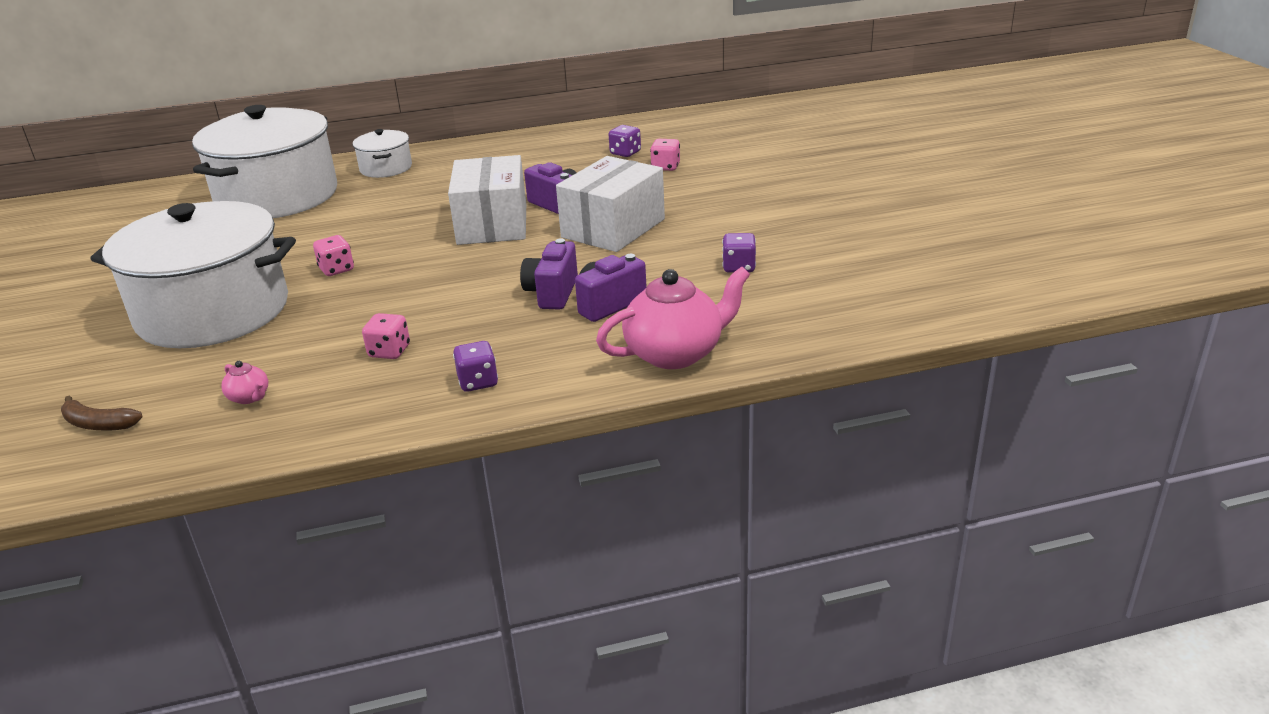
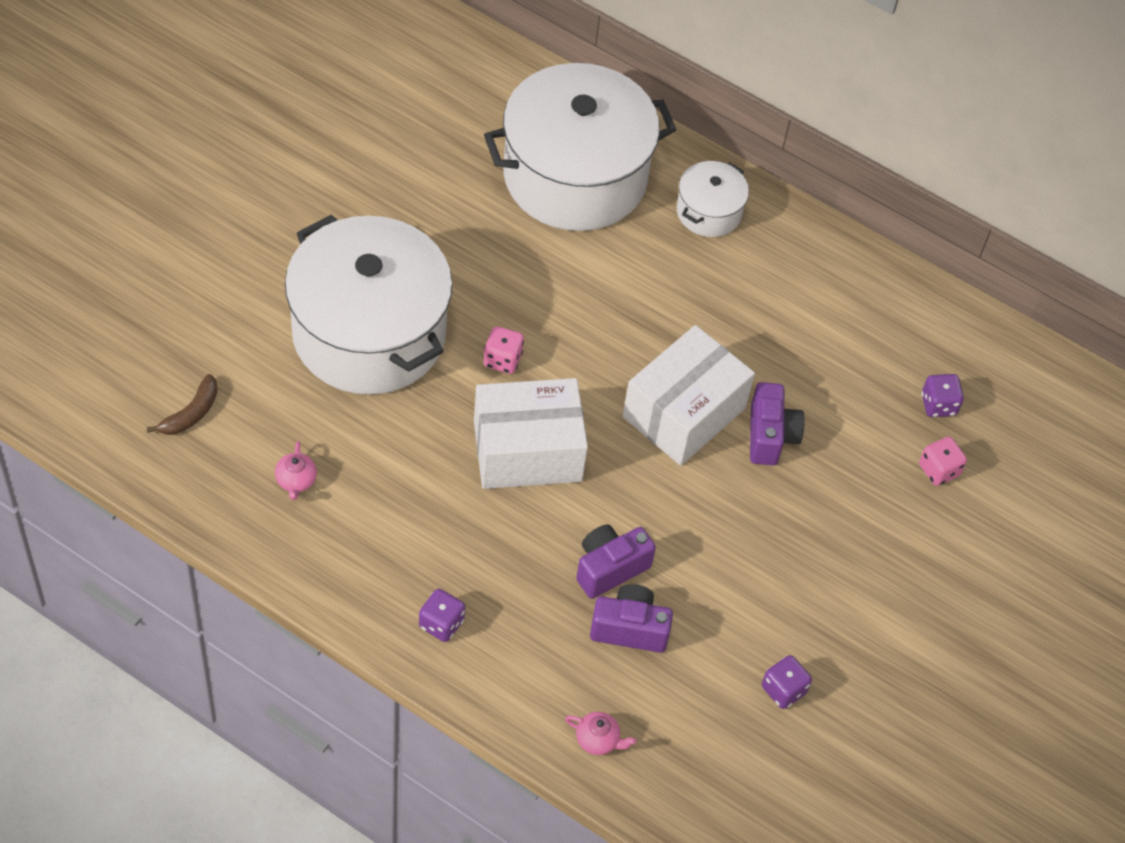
camera: 40 degrees right, 25 degrees up
brown banana [61,396,143,431] -> brown banana turned 120 degrees counterclockwise [147,374,218,435]
pink dice [362,313,410,359] -> none
white box [556,156,665,252] -> white box moved to [474,378,588,489]
pink teapot [596,267,750,369] -> pink teapot [565,712,636,755], size x0.44

